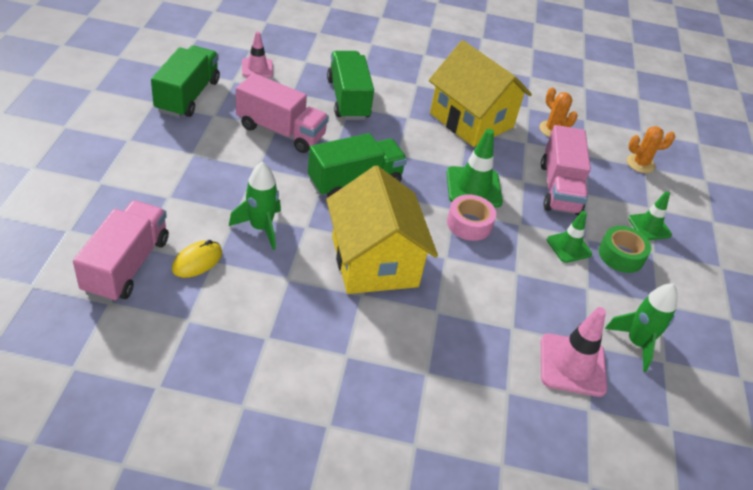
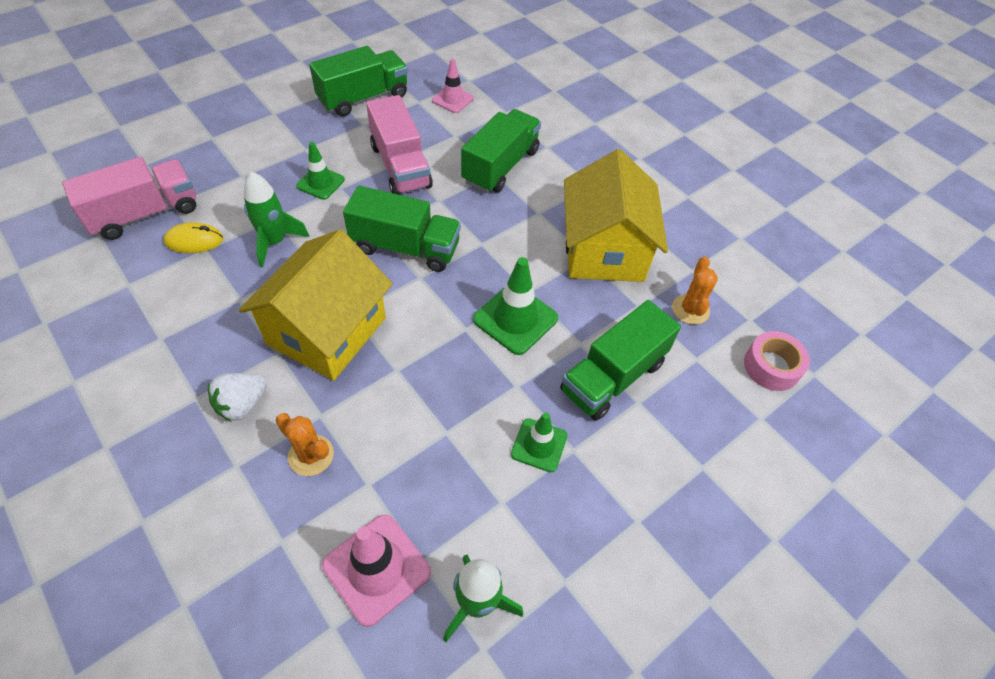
camera: 45 degrees right, 10 degrees up
pink tape [447,195,496,241] -> pink tape moved to [744,331,810,391]
pink truck [541,125,591,216] -> green truck [560,300,681,421]
green tape [599,226,651,273] -> none
orange cactus [627,126,675,173] -> orange cactus moved to [276,413,334,476]
green traffic cone [628,191,672,240] -> green traffic cone moved to [296,142,345,200]
none -> white strawberry [208,373,267,422]

